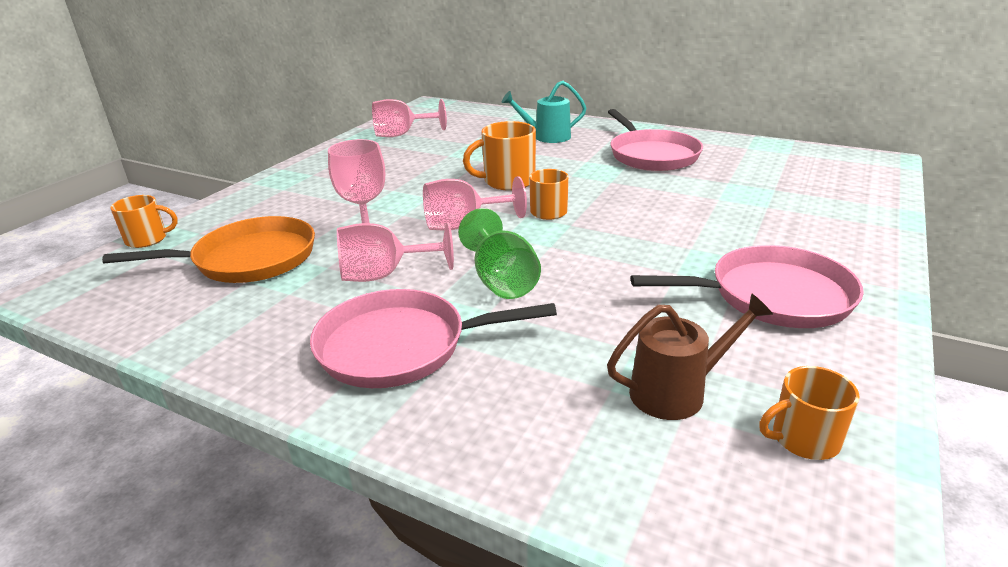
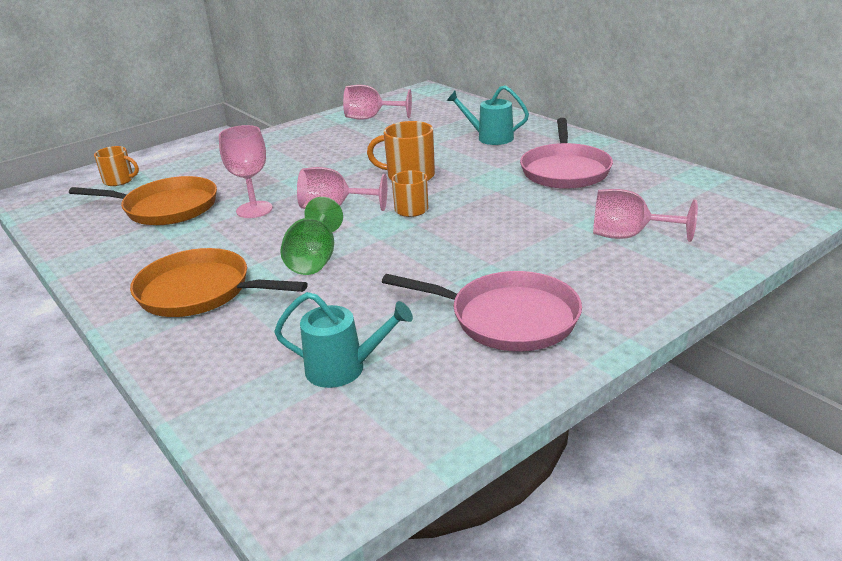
camera: 25 degrees right, 0 degrees up
pink pan [310,289,557,388] -> orange pan [130,248,308,317]
pink goblet [337,222,454,282] -> pink goblet moved to [593,189,698,242]
brown watering can [607,293,773,420] -> turquoise watering can [274,292,413,388]
orange mug [759,366,860,460] -> none

